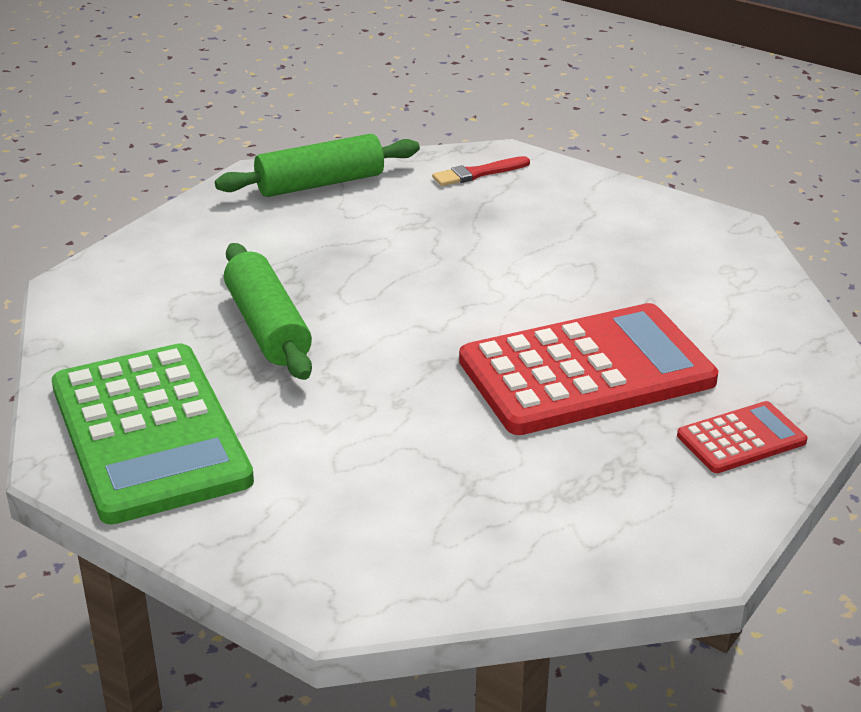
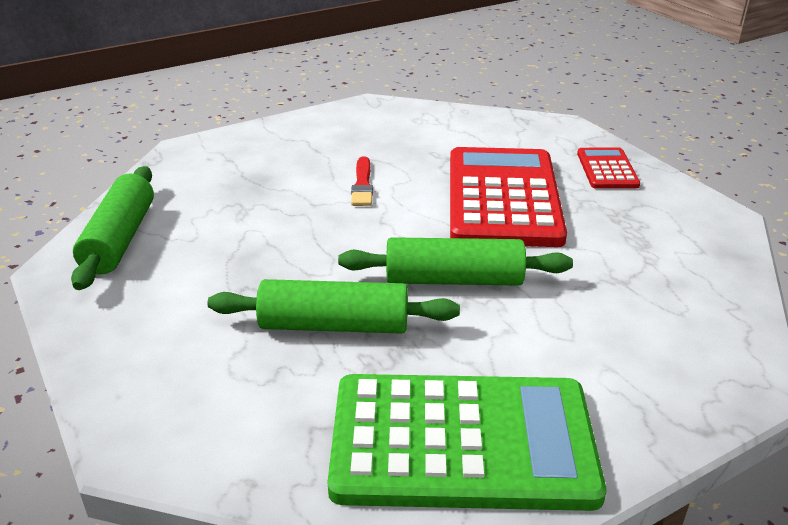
camera: 65 degrees left, 0 degrees up
red brush [432,156,530,186] -> red brush moved to [351,156,373,206]
none -> green rolling pin [338,237,573,286]

